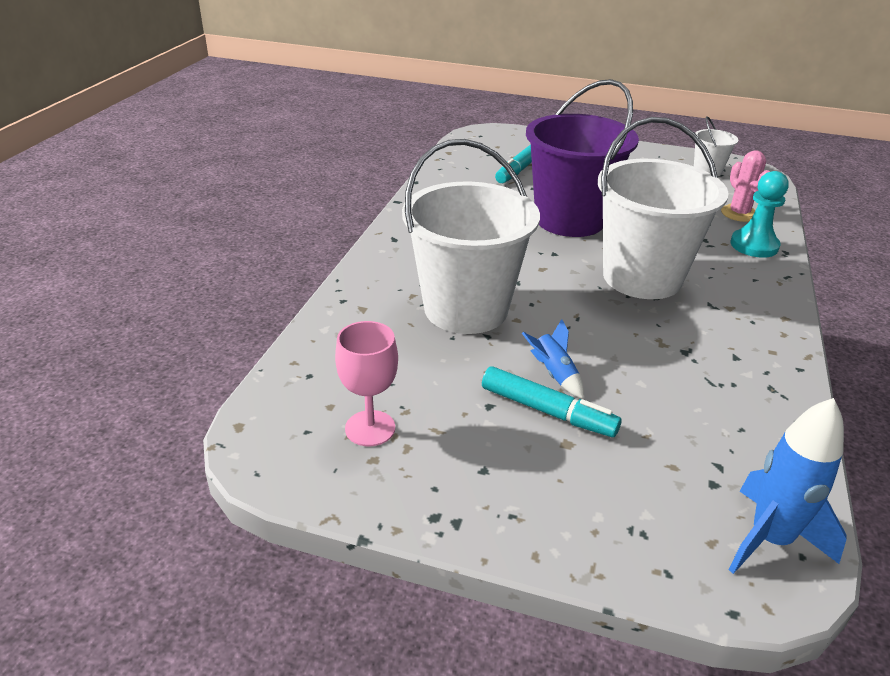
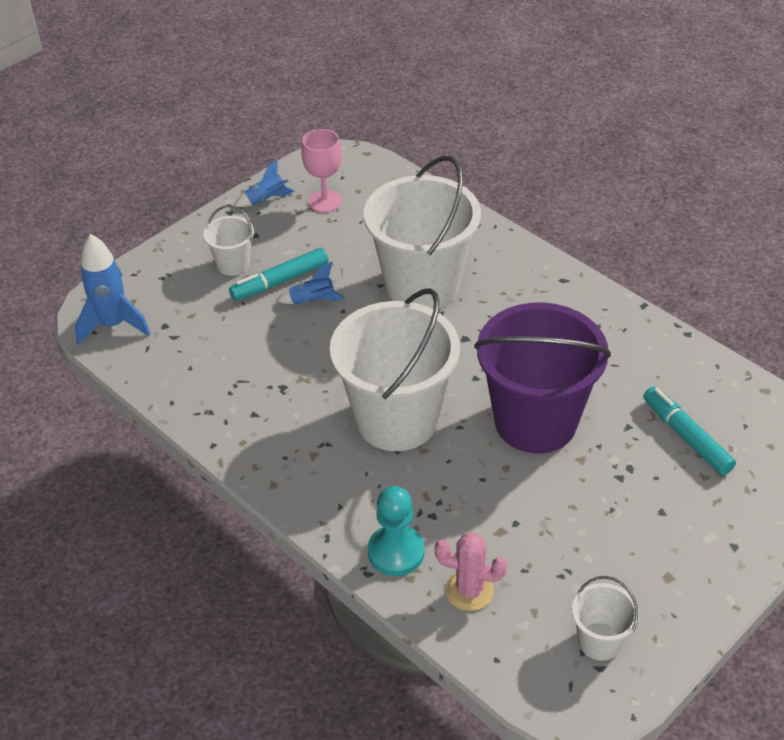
camera: 120 degrees right, 10 degrees up
none -> white bucket [203,205,254,276]
none -> blue rocket [234,160,295,207]

